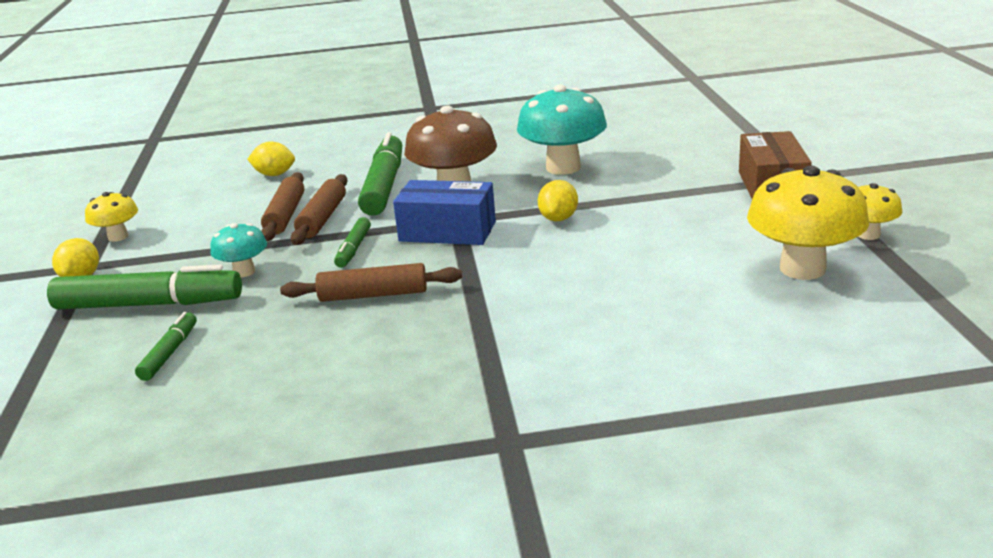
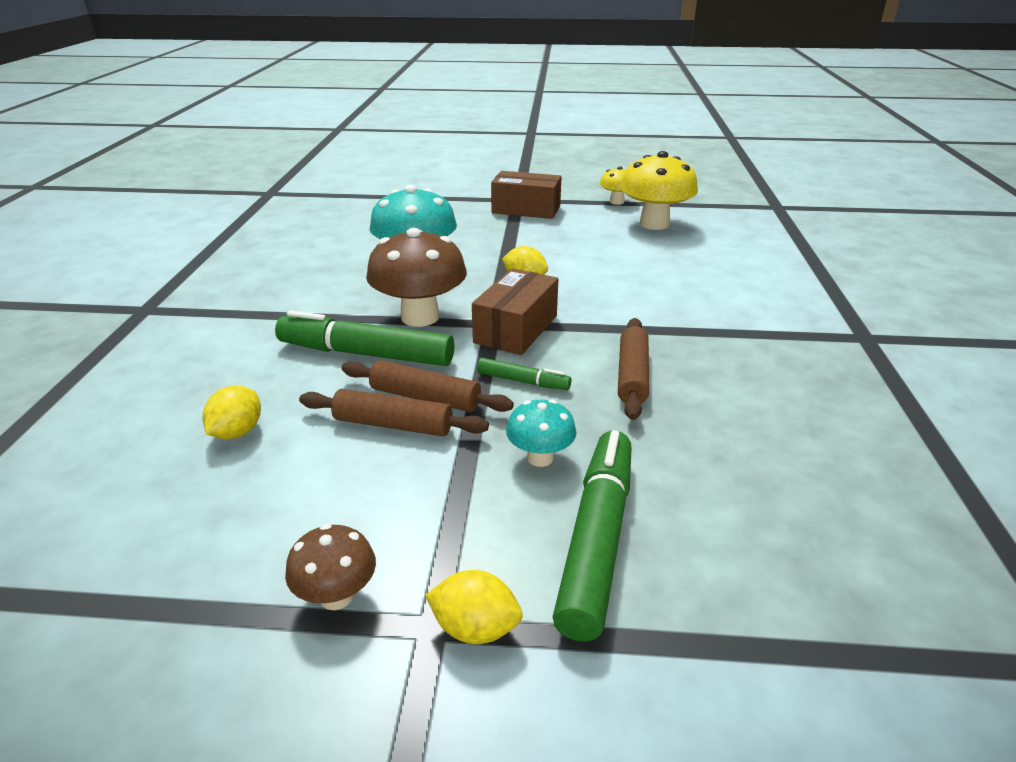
camera: 80 degrees left, 5 degrees up
yellow mushroom [85,192,138,242] -> brown mushroom [285,524,376,610]
green marker [135,312,197,381] -> none
blue box [393,180,496,245] -> brown box [472,268,558,355]

